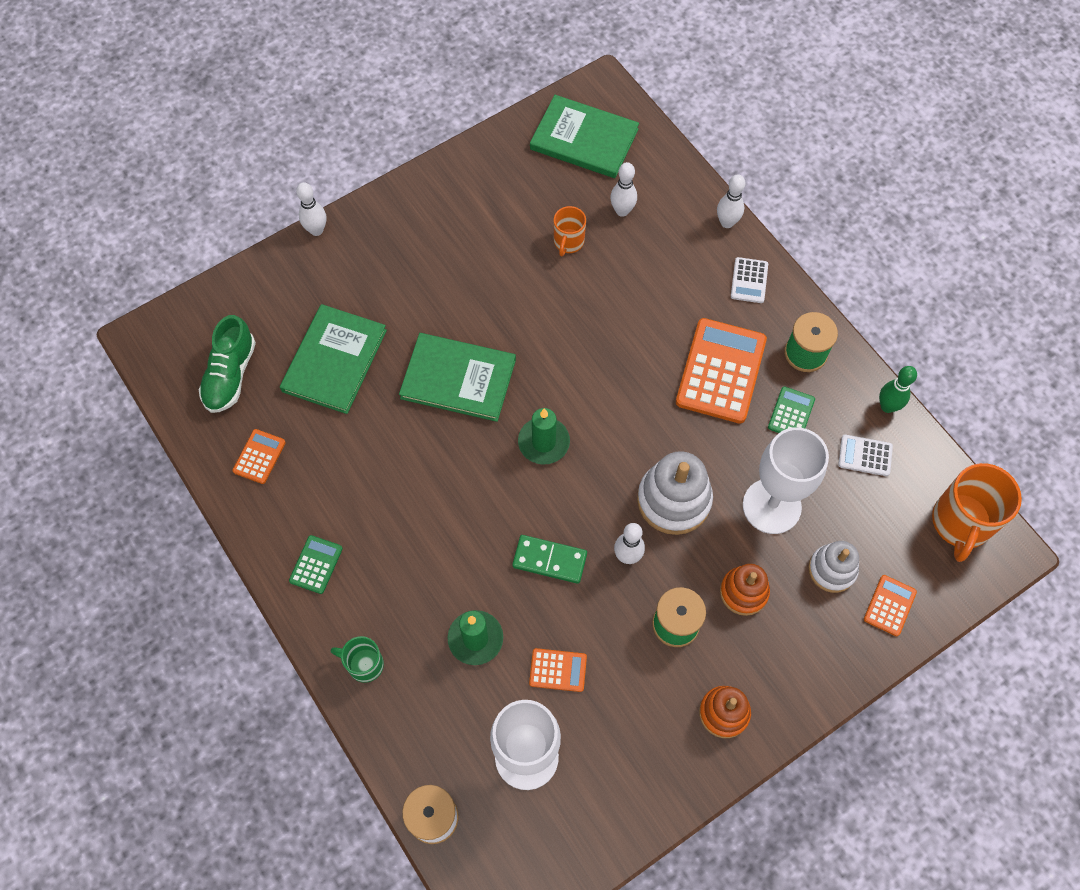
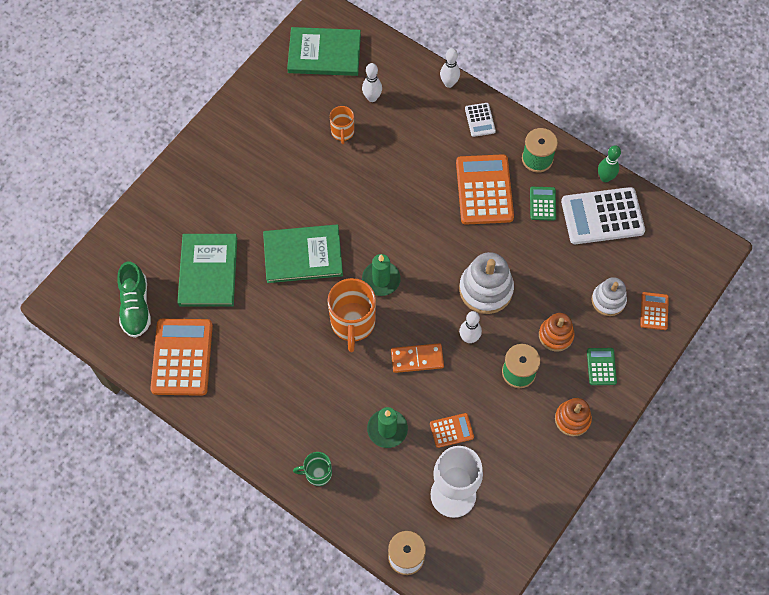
camera: 20 degrees left, 0 degrees up
orange calculator [232,429,286,484] -> orange calculator [150,319,213,396], size x2.06
green calculator [289,535,343,594] -> green calculator moved to [587,348,617,385]
white bowling pin [296,182,326,236] -> none
green domino [512,535,587,584] -> orange domino [391,343,444,373]
white goblet [743,427,829,534] -> none
white calculator [838,435,893,476] -> white calculator [561,187,645,244], size x2.06
orange mug [932,463,1022,562] -> orange mug moved to [328,278,376,352]

